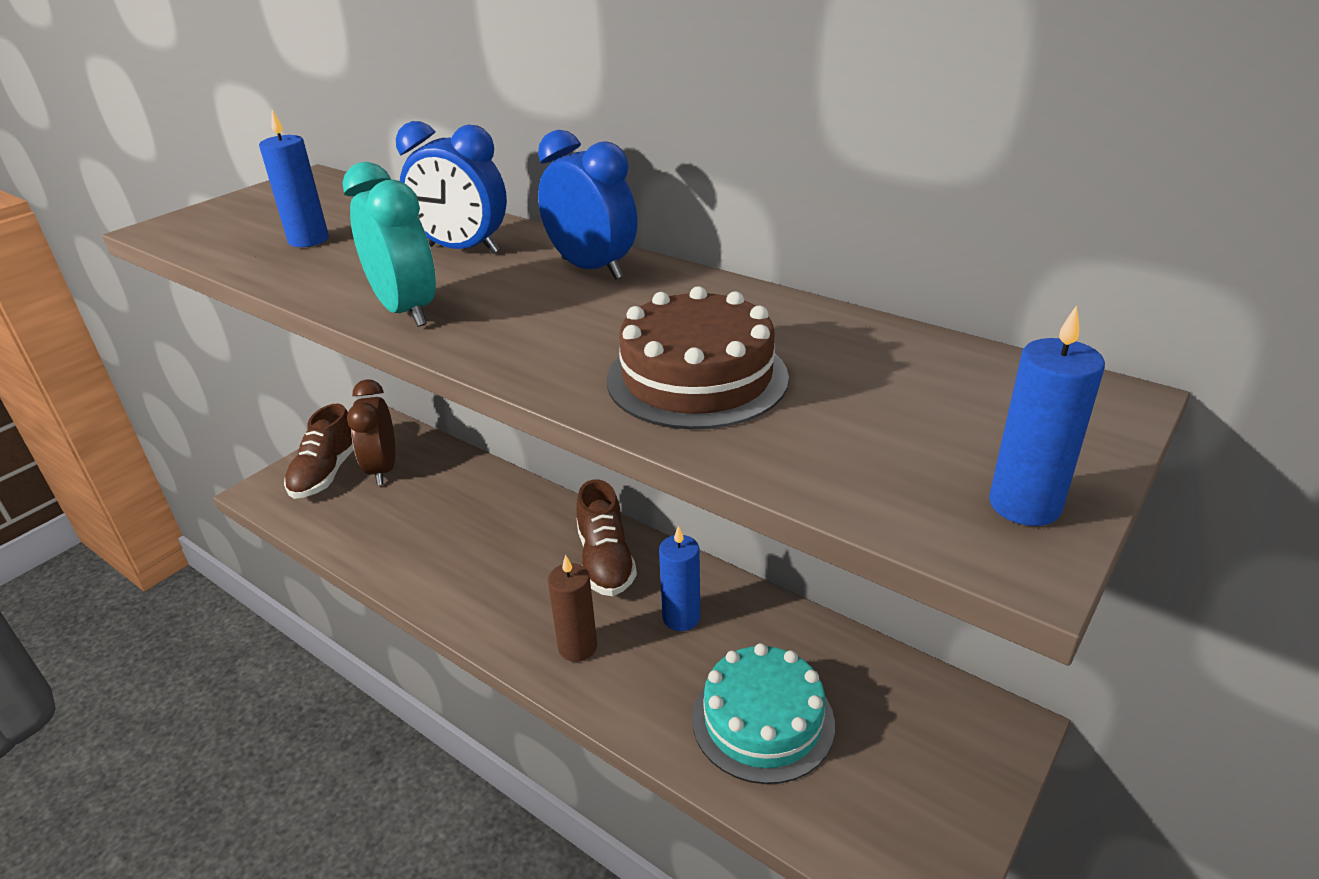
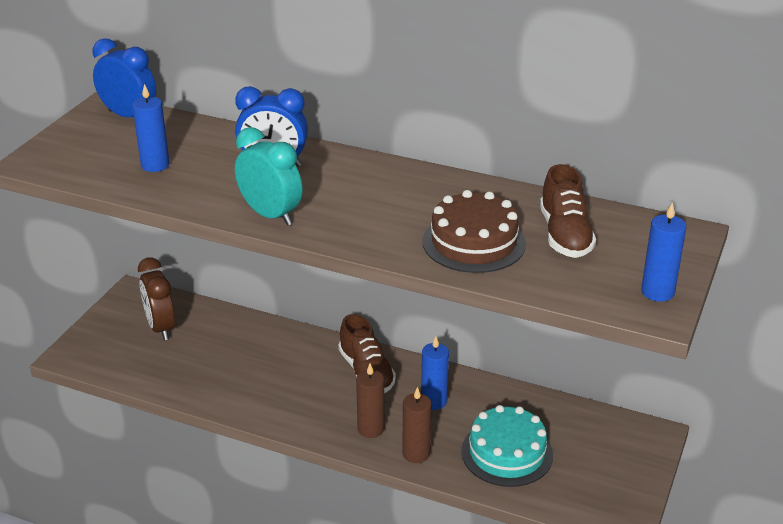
camera: 15 degrees left, 0 degrees up
brown shoe [284,403,354,499] -> brown shoe moved to [540,164,596,258]
blue clock [538,130,637,280] -> blue clock moved to [92,38,156,117]
none -> brown candle [402,387,432,463]

